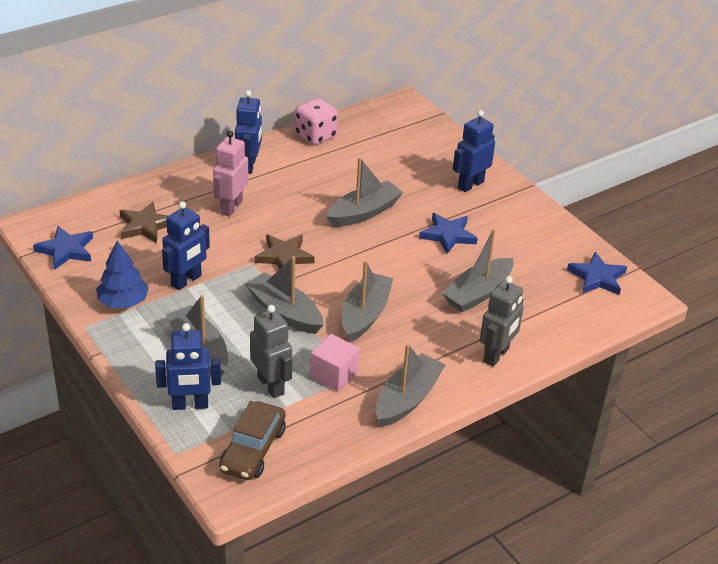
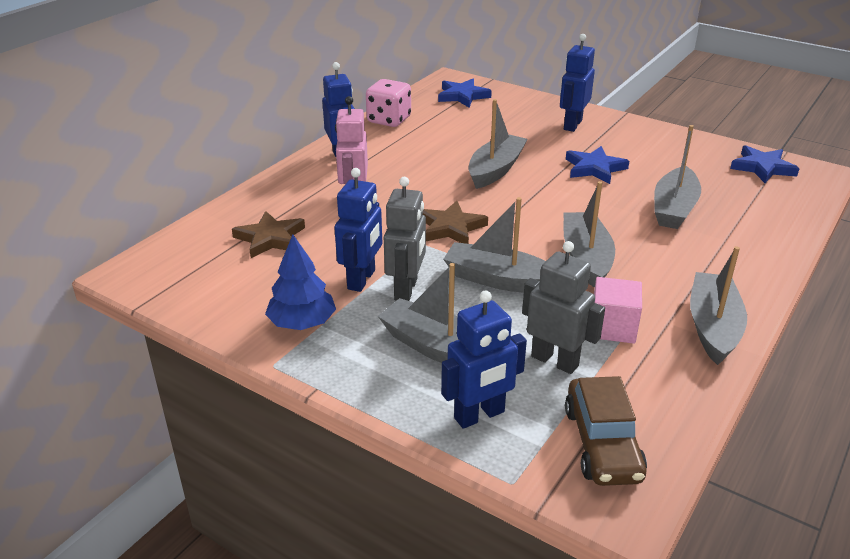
camera: 20 degrees left, 5 degrees down
blue star [33,226,93,270] -> blue star moved to [438,79,492,108]
grey robot [480,276,524,367] -> grey robot moved to [384,177,426,301]

